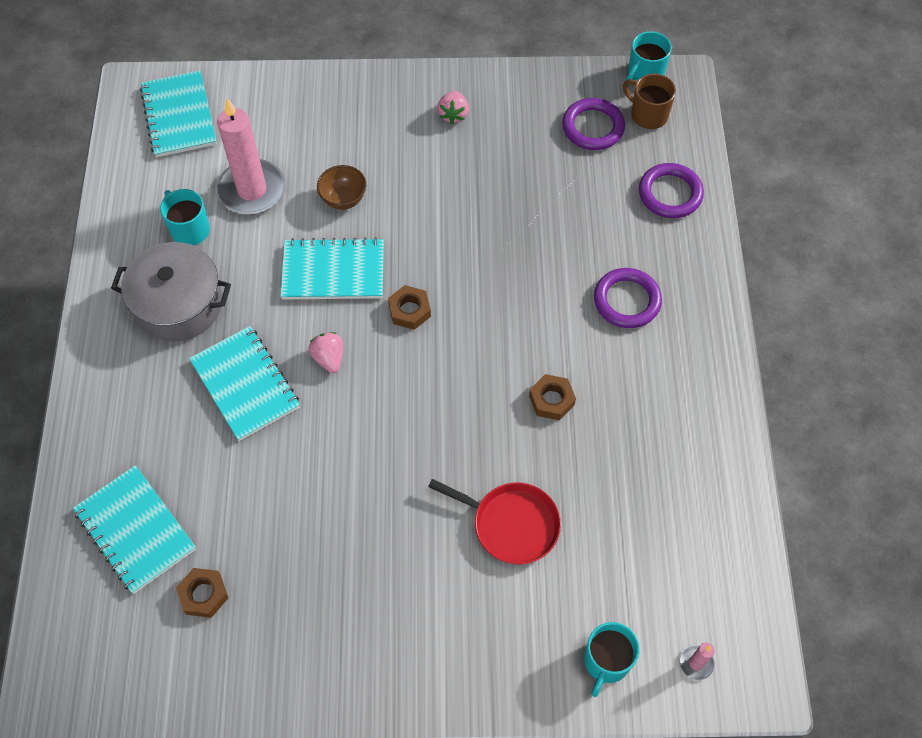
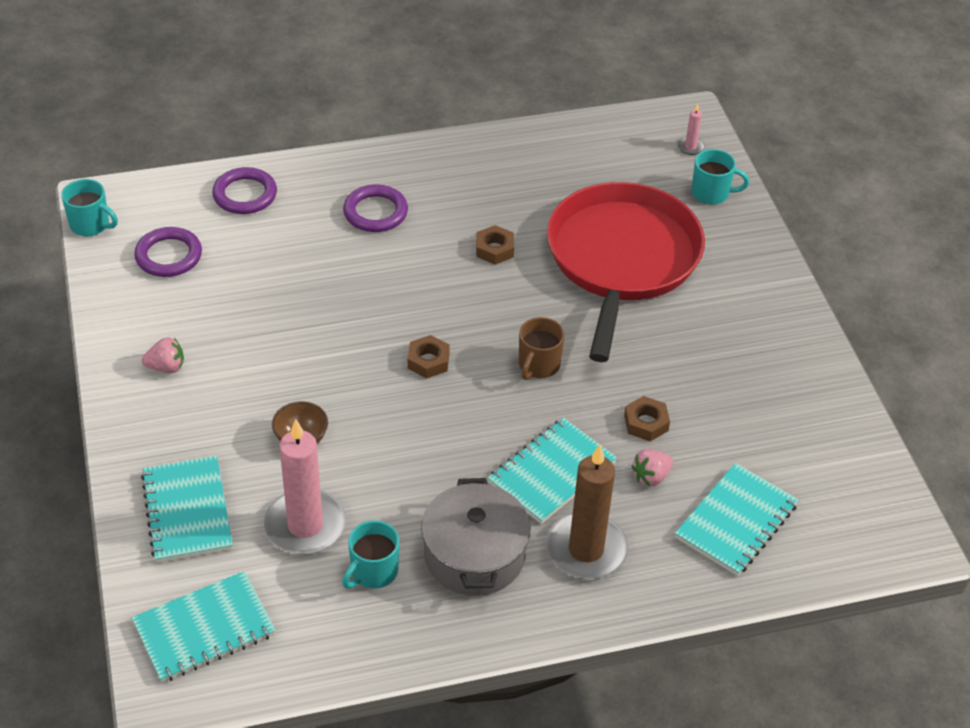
camera: 105 degrees left, 15 degrees down
brown nut [176,568,228,618] -> brown nut moved to [624,396,670,442]
turquoise notebook [281,237,384,299] -> turquoise notebook moved to [141,456,233,563]
pink strawberry [308,332,343,373] -> pink strawberry moved to [632,449,673,486]
red pan [428,479,561,564] -> red pan [547,182,705,362], size x2.09
brown mug [623,74,676,129] -> brown mug moved to [519,317,565,380]
none -> brown candle [545,445,628,580]

